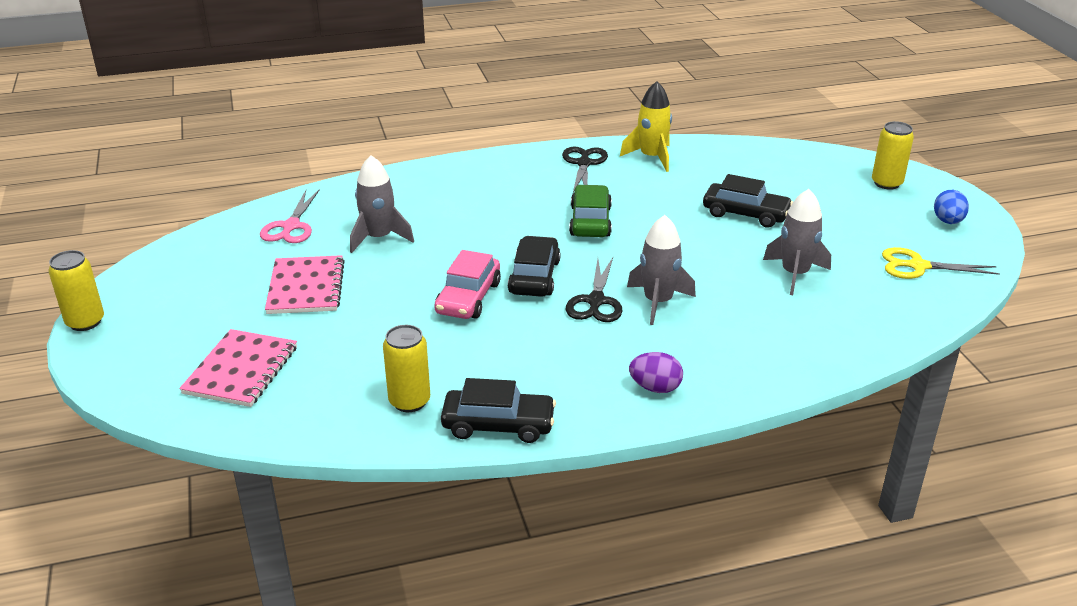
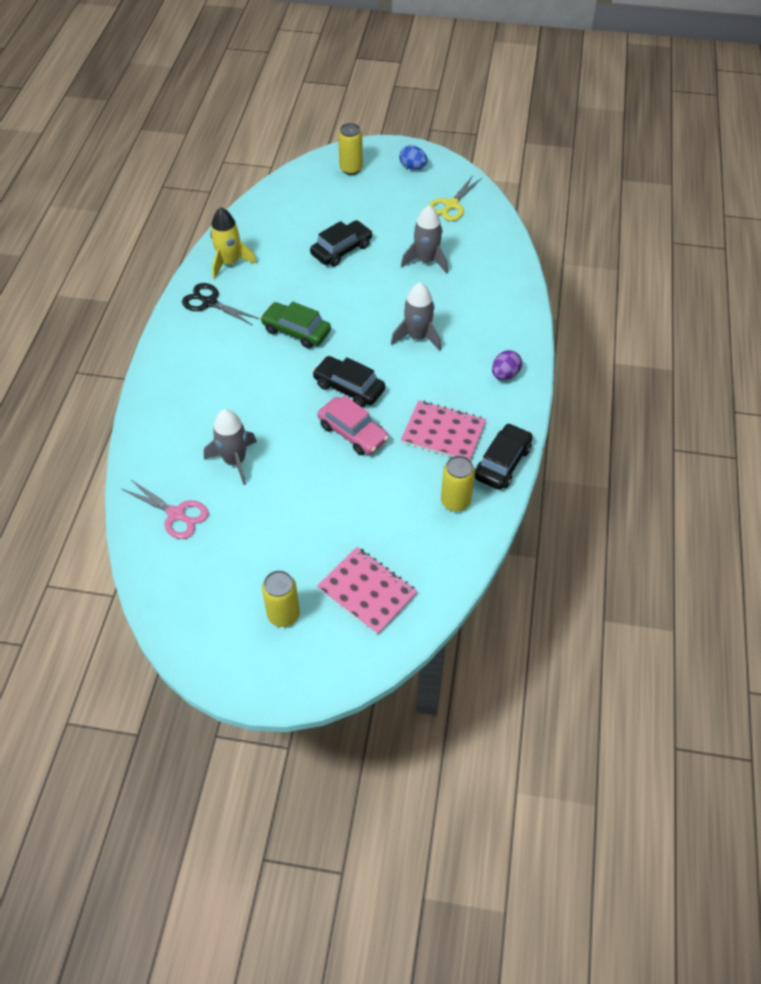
camera: 65 degrees left, 20 degrees up
yellow can [48,250,104,331] -> yellow can moved to [262,570,300,627]
pink notebook [265,255,345,314] -> pink notebook moved to [401,400,486,460]
black scissors [566,257,623,322] -> none

